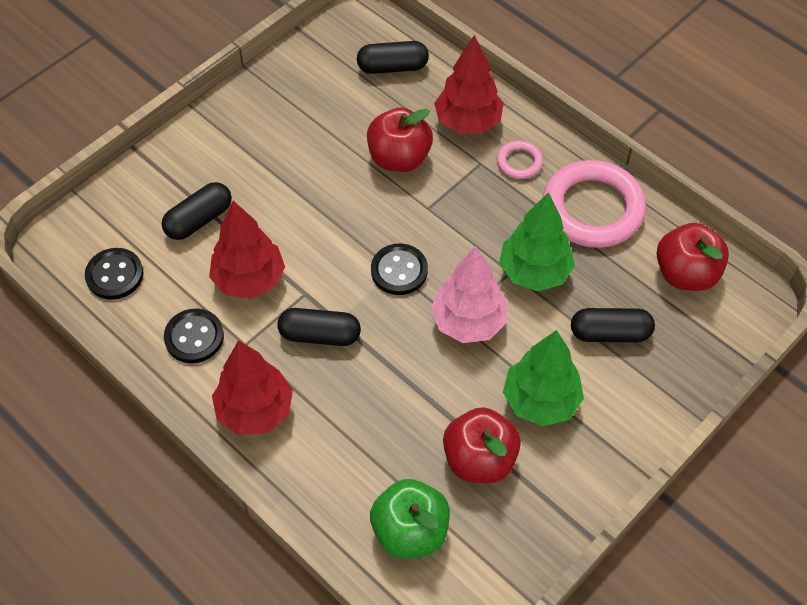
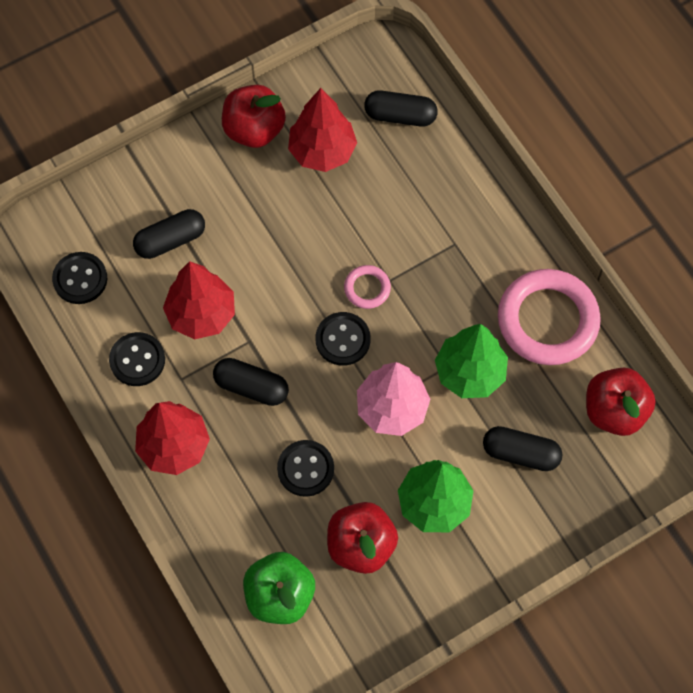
camera: 15 degrees right, 10 degrees up
red apple [367,108,433,172] -> red apple moved to [222,85,286,148]
red tree [434,35,504,134] -> red tree moved to [288,88,357,172]
pink ring [497,140,543,179] -> pink ring moved to [344,265,391,309]
none -> black button [277,440,334,497]

